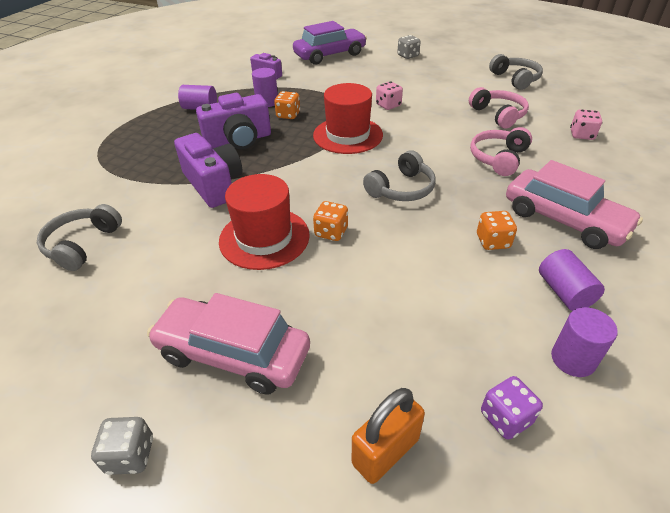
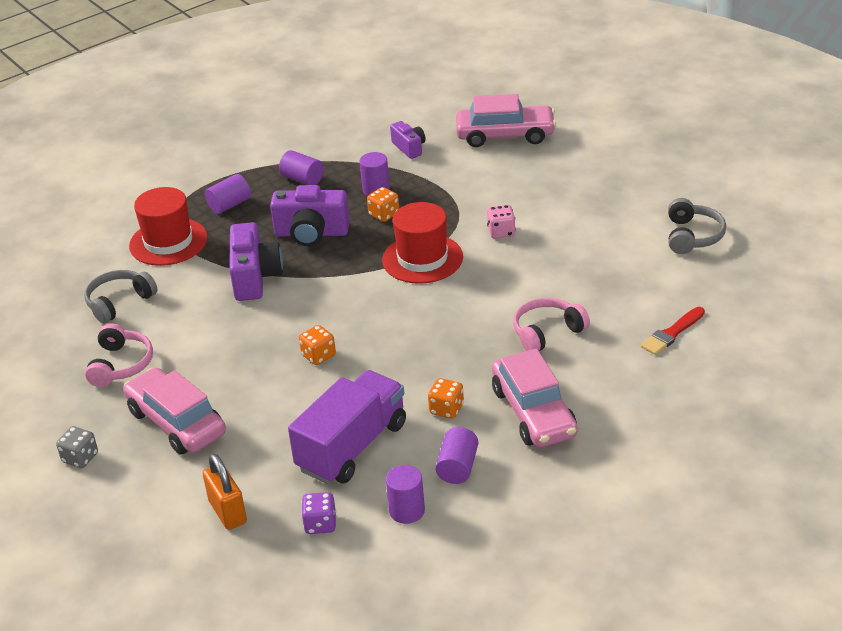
camera: 30 degrees right, 5 degrees down
red hat [219,174,310,270] -> red hat moved to [129,187,208,266]
purple car [293,21,367,65] -> pink car [456,94,556,147]
orange padlock [352,388,425,484] -> orange padlock turned 75 degrees clockwise [203,453,247,530]
grey headphones [363,150,436,201] -> none
grey dice [397,35,420,59] -> none
pink headphones [469,87,529,129] -> pink headphones moved to [85,323,153,387]
pink dice [570,109,602,140] -> red brush [641,307,705,355]
none -> purple cylinder [205,174,251,214]
none -> purple truck [288,370,406,484]

